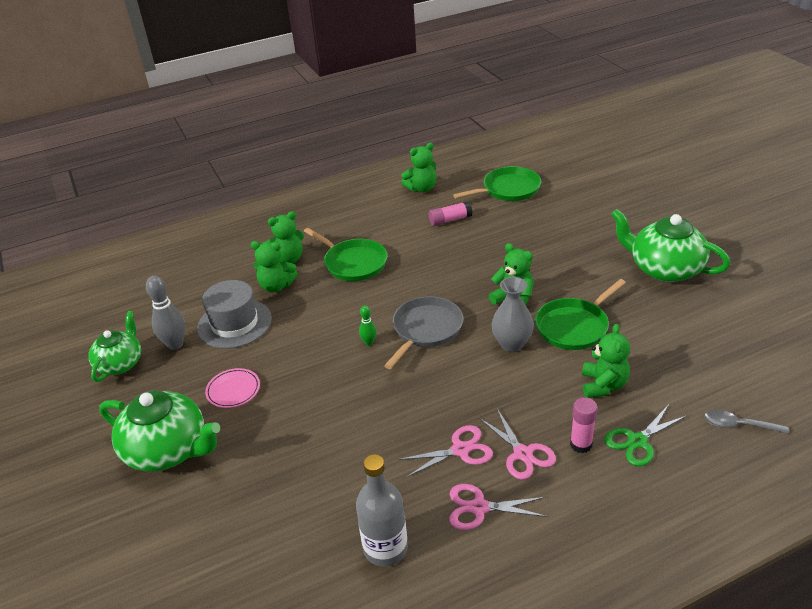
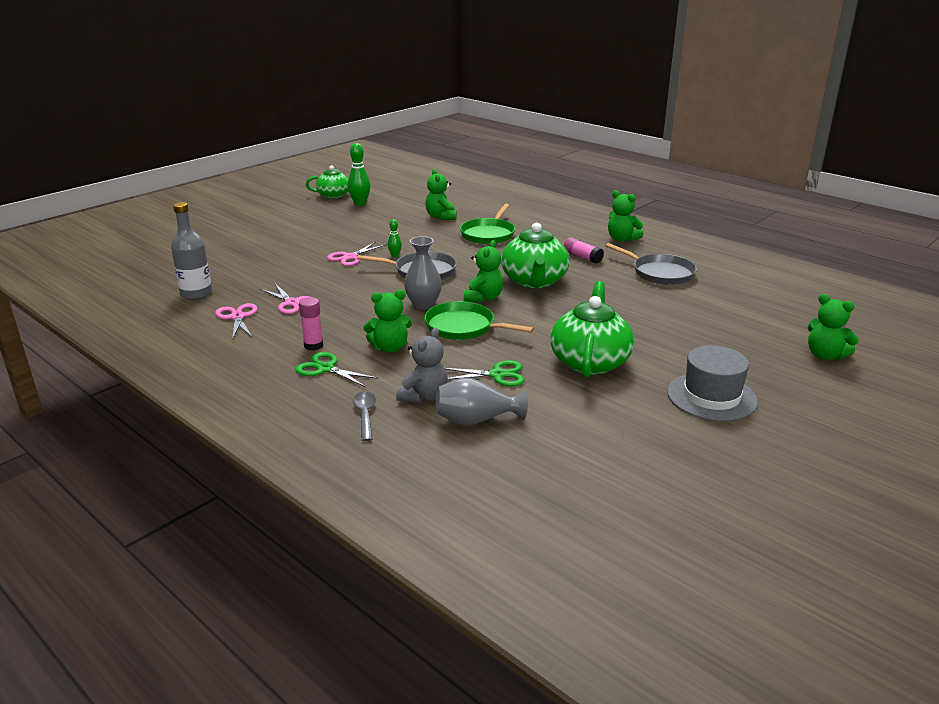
camera: 65 degrees right, 10 degrees down
green teapot [99,391,220,472] -> green teapot moved to [501,222,570,288]
grey bowling pin [146,276,185,350] -> green bowling pin [348,143,370,206]
grey hat [197,280,272,349] -> grey hat moved to [667,345,758,421]
pink plate [205,368,260,408] -> none
green teddy bear [268,211,304,263] -> green teddy bear moved to [808,294,859,360]
green pan [453,166,541,201] -> grey pan [606,243,697,285]
pink scissors [479,409,556,480] -> pink scissors moved to [327,242,387,266]
none -> grey teddy bear [396,328,447,403]
none -> grey vase [435,377,528,426]
none -> green scissors [445,360,524,386]

